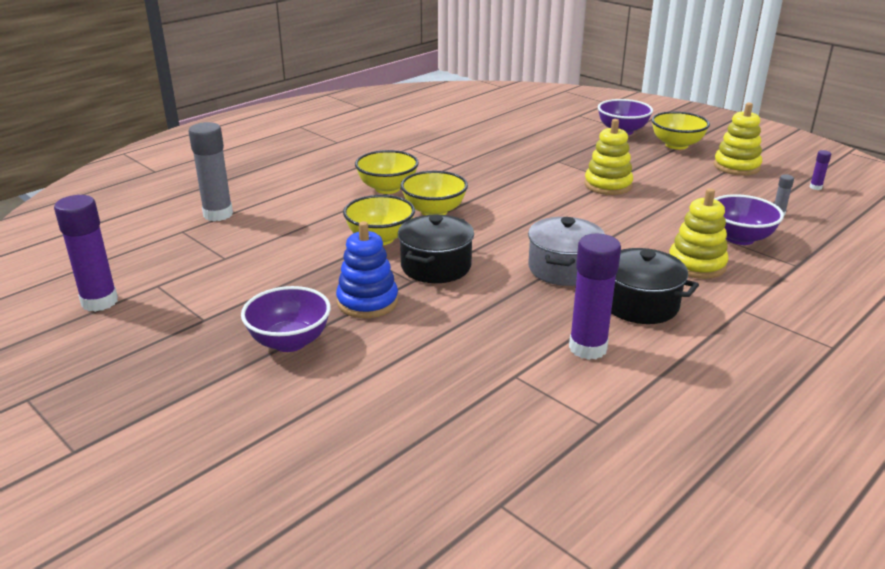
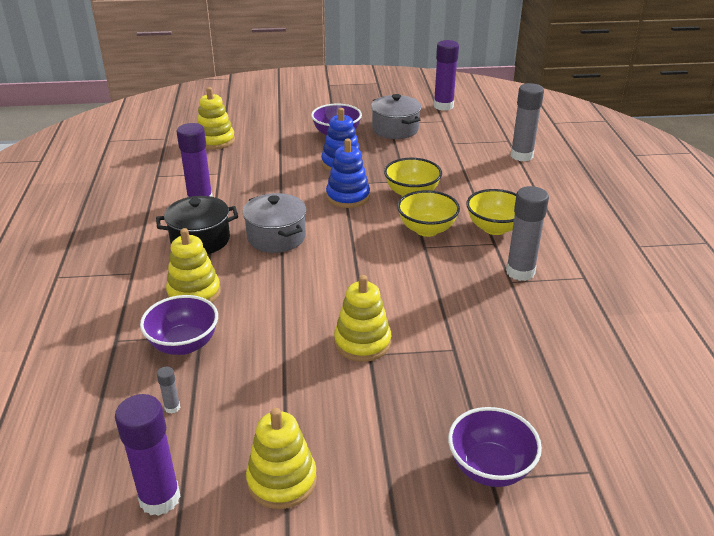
camera: 130 degrees right, 5 degrees up
black pot [398,215,474,283] -> blue stacking toy [326,138,370,208]
yellow bowl [651,111,710,150] -> none
purple glue stick [810,150,831,190] -> purple glue stick [115,394,181,516], size x2.29
none -> yellow stacking toy [197,87,235,150]
none -> grey pot [371,94,421,139]
none -> grey glue stick [506,186,549,281]

